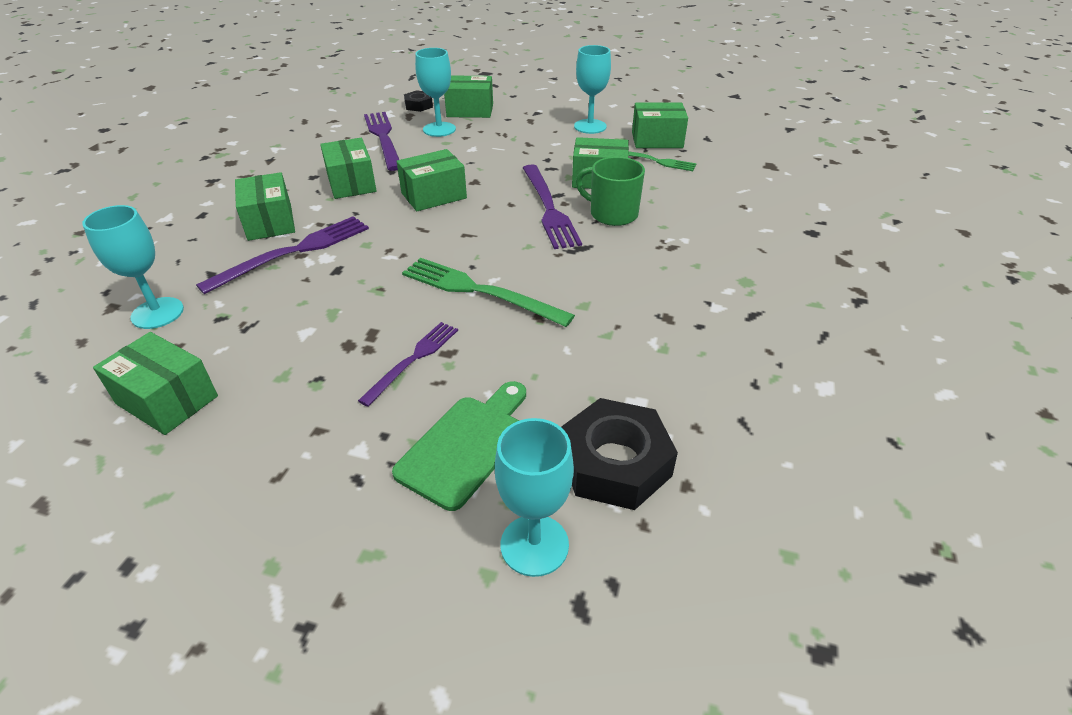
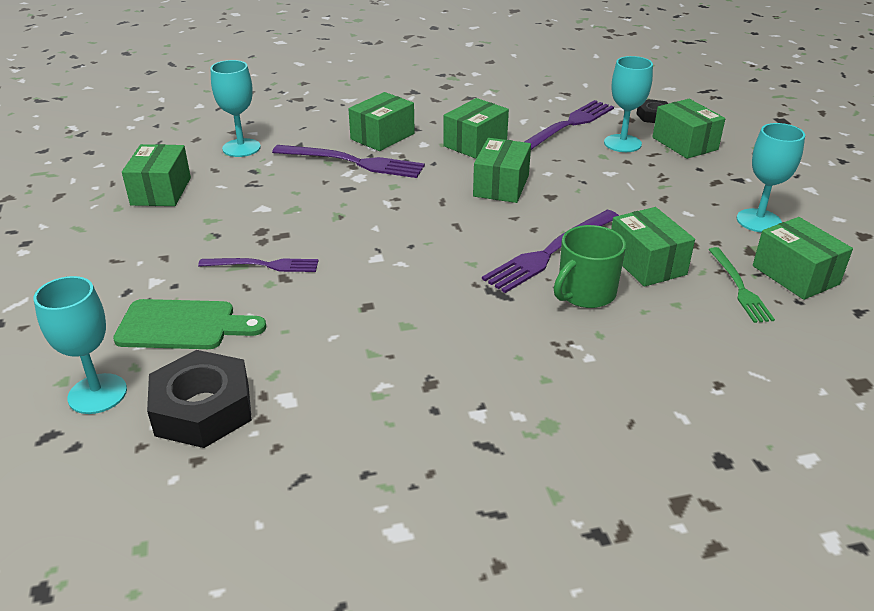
camera: 60 degrees right, 5 degrees down
green box [396,149,467,211] -> green box turned 75 degrees clockwise [473,138,531,203]
green fork [402,258,575,327] -> none
green mug [576,157,645,226] -> green mug turned 135 degrees counterclockwise [554,225,626,308]

